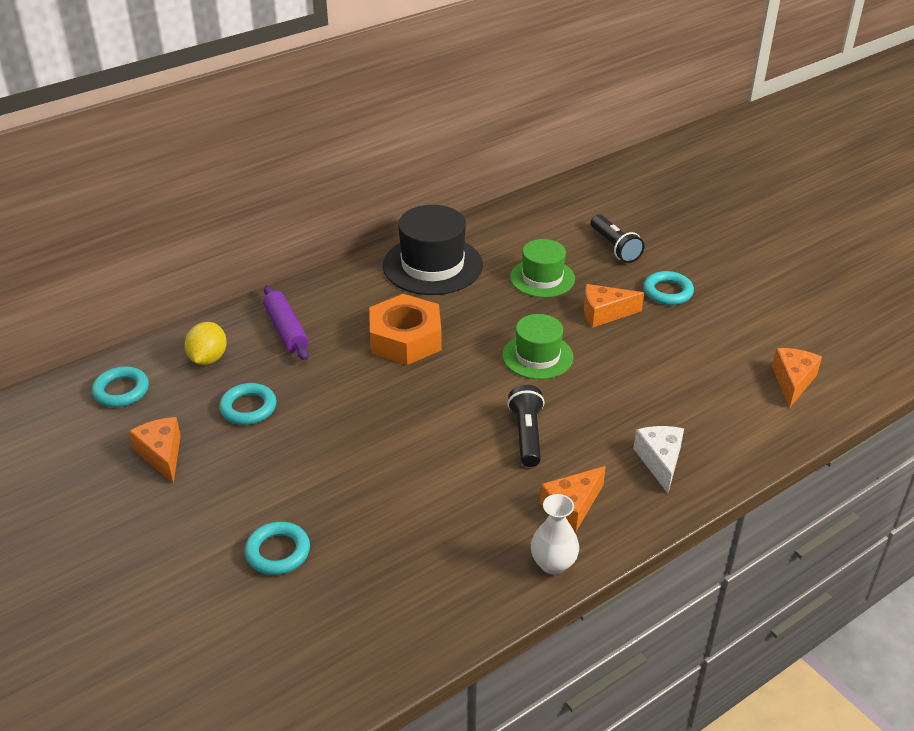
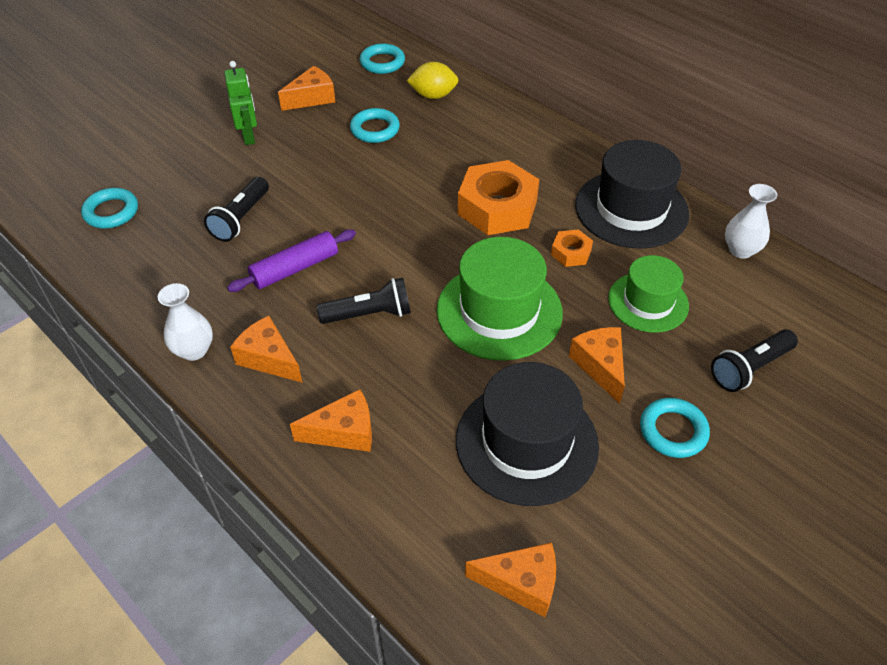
camera: 80 degrees right, 10 degrees up
turquoise ring [244,522,310,575] -> turquoise ring moved to [81,188,138,228]
purple rolling pin [263,285,309,360] -> purple rolling pin moved to [227,229,356,292]
green hat [503,314,574,379] -> green hat [437,237,563,361], size x1.56
white cheese [633,426,684,493] -> orange cheese [290,389,372,452]
none -> black flashlight [204,177,269,242]
none -> green robot [224,61,257,145]
none -> black hat [456,362,599,506]
none -> orange nut [551,229,593,267]
none -> white vase [725,184,777,259]

